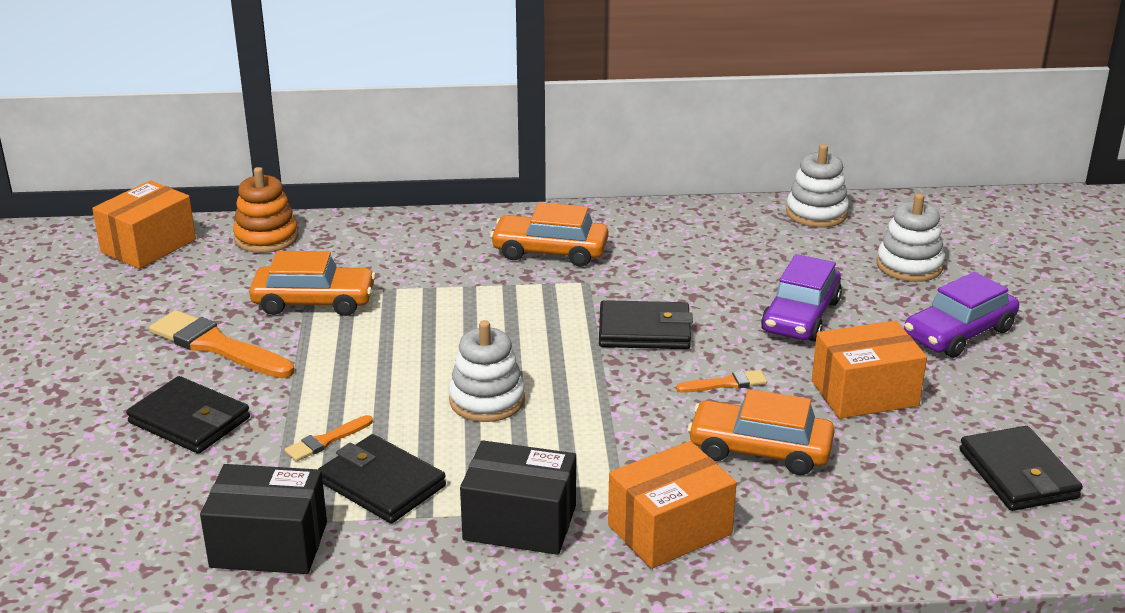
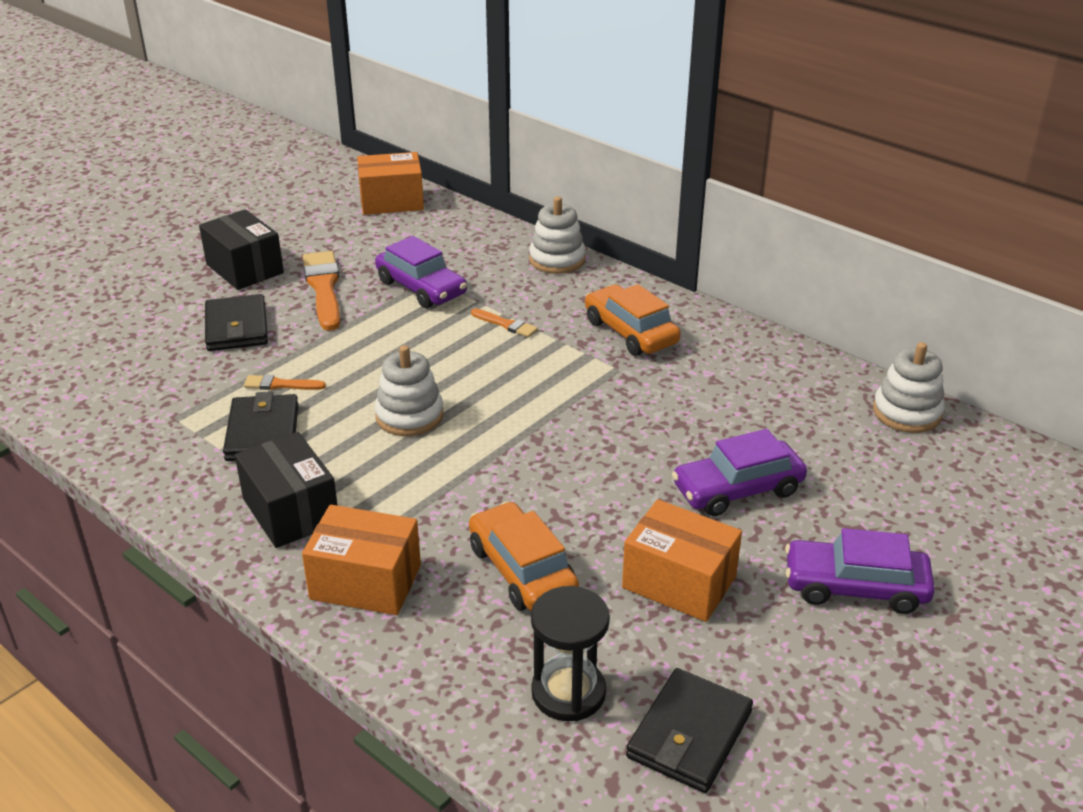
camera: 45 degrees right, 5 degrees up
black box [200,464,327,574] -> black box moved to [199,209,284,290]
orange stacking toy [233,167,298,253] -> none
orange car [249,251,376,316] -> purple car [375,236,467,308]
black wallet [599,300,693,349] -> none
orange brush [676,370,767,393] -> orange brush moved to [471,308,538,337]
white stacking toy [877,193,945,282] -> white stacking toy moved to [529,197,586,274]
none -> black hourglass [531,586,610,721]

